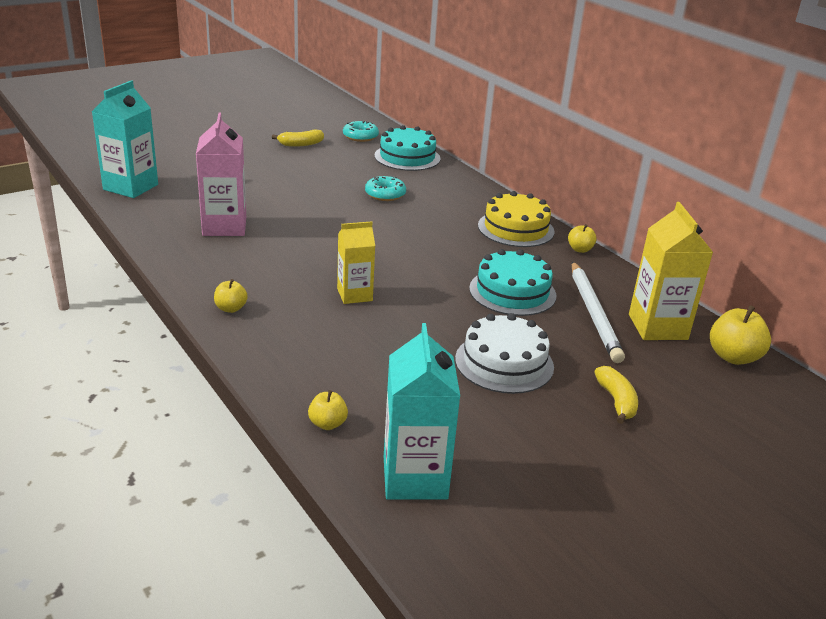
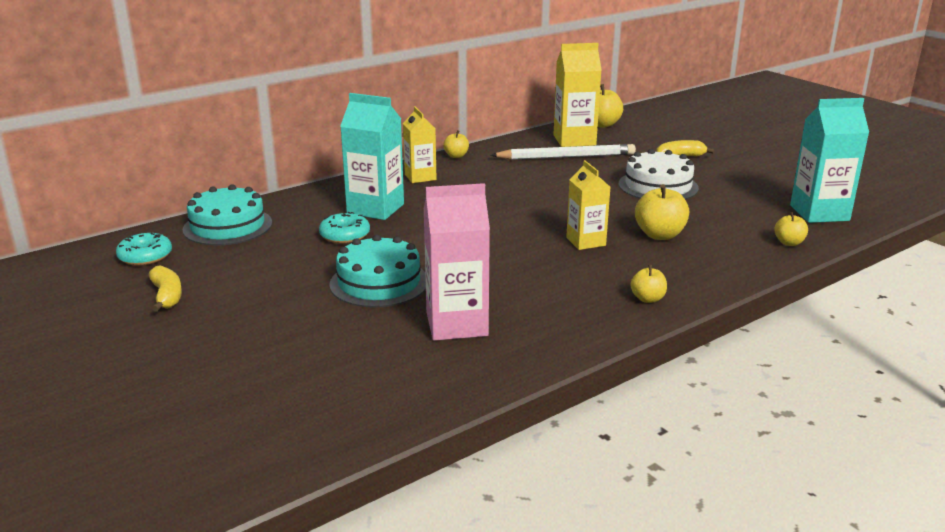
camera: 90 degrees left, 5 degrees down
turquoise carton [92,80,158,198] -> turquoise carton moved to [340,93,404,220]
turquoise cake [469,249,556,316] -> turquoise cake moved to [329,235,426,308]
yellow cake [478,191,554,247] -> yellow carton [403,107,436,183]
none -> yellow apple [635,184,689,240]

